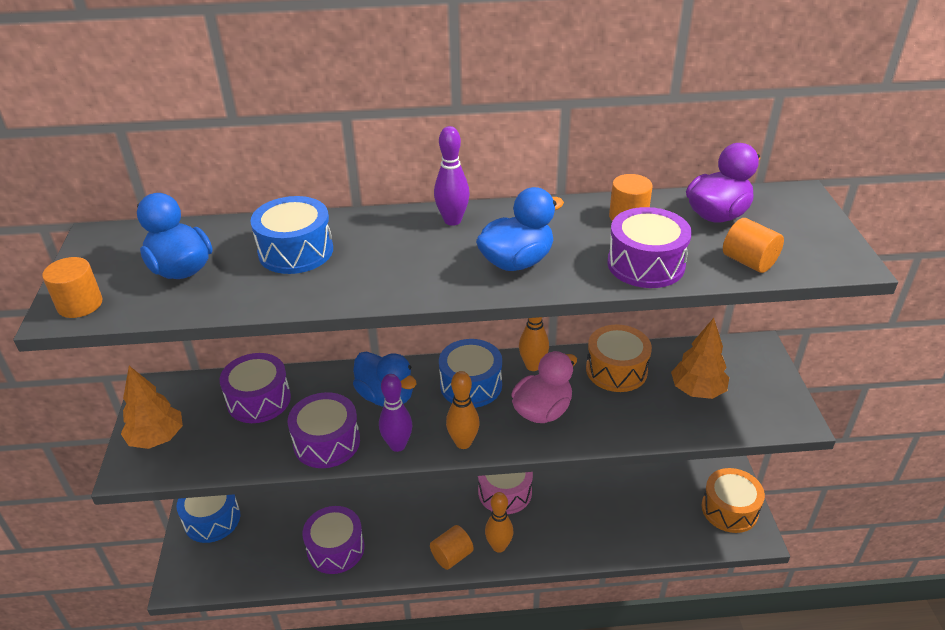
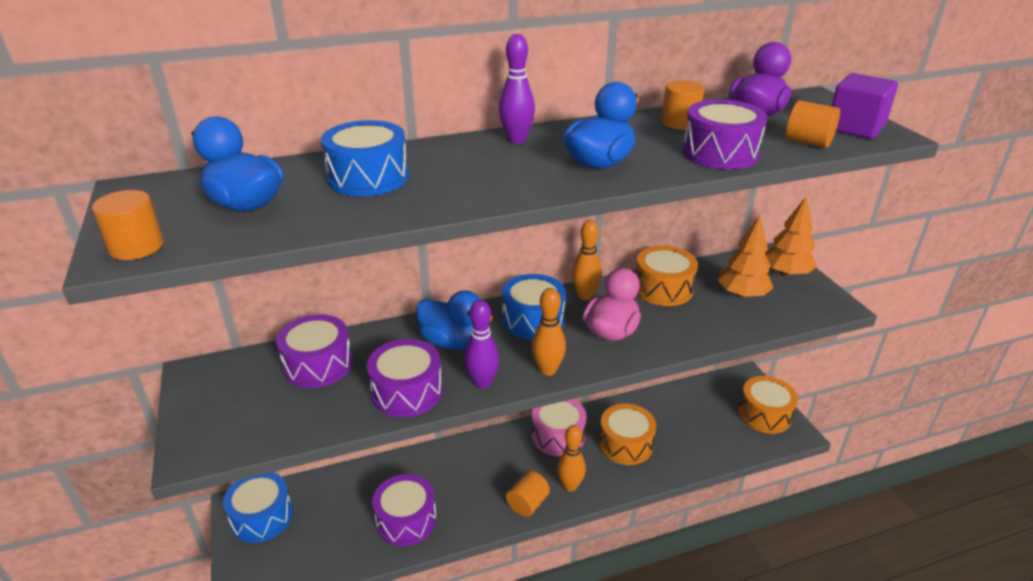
camera: 15 degrees left, 5 degrees down
orange tree [121,366,183,449] -> orange tree moved to [765,197,817,277]
none -> orange drum [599,404,656,465]
none -> purple cube [832,73,898,139]

